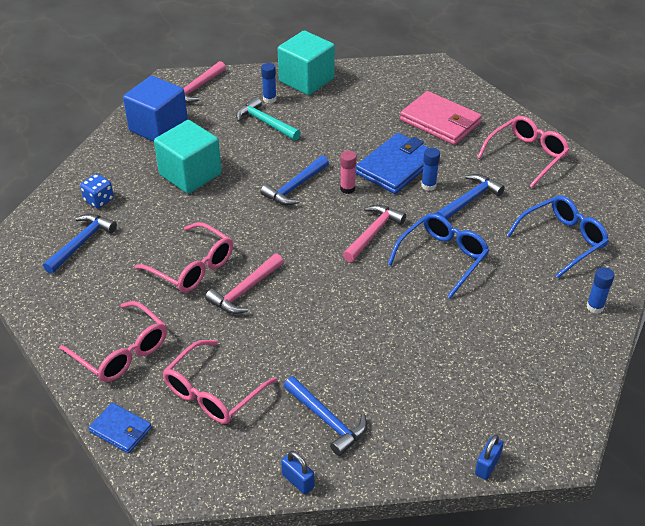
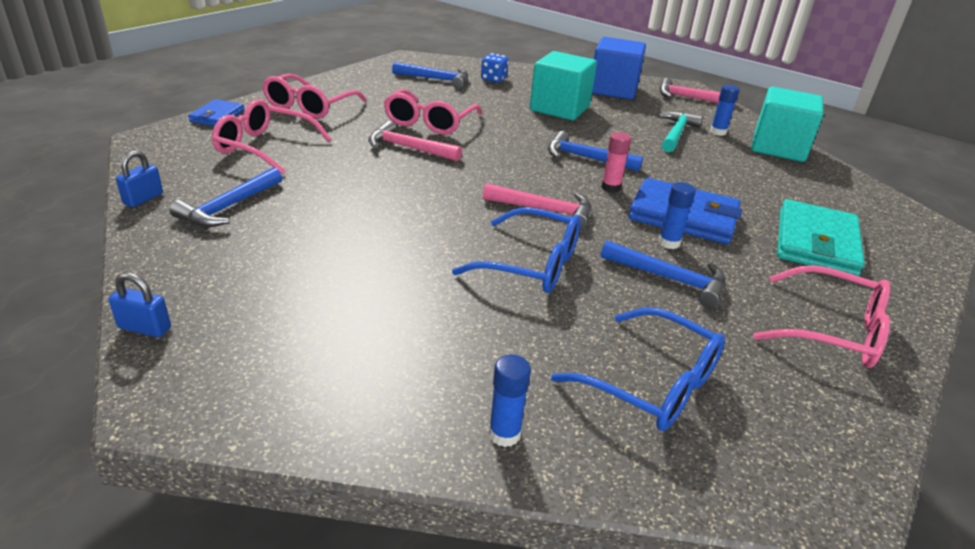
camera: 70 degrees right, 10 degrees down
pink wallet [400,91,482,145] -> turquoise wallet [777,199,865,276]

